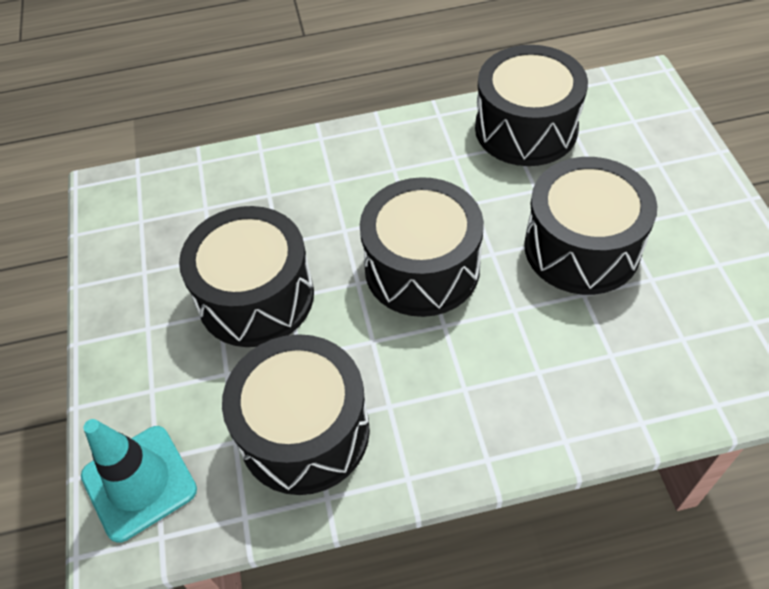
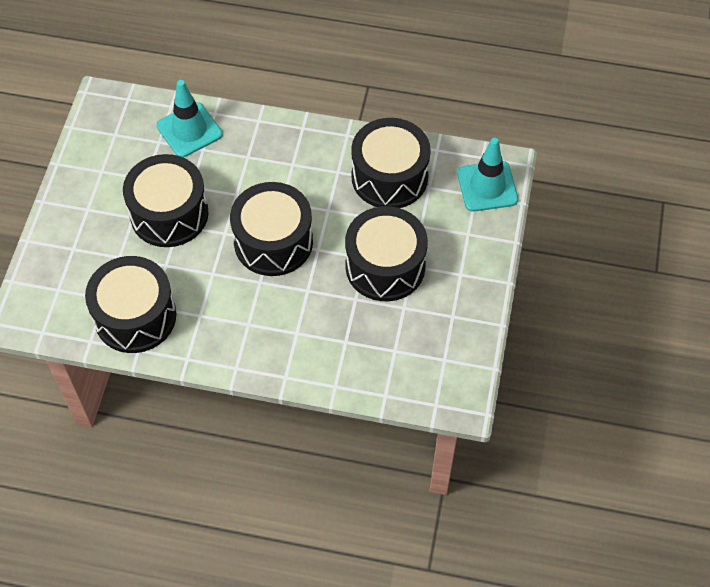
camera: 160 degrees left, 5 degrees up
none -> turquoise traffic cone [156,80,223,158]

